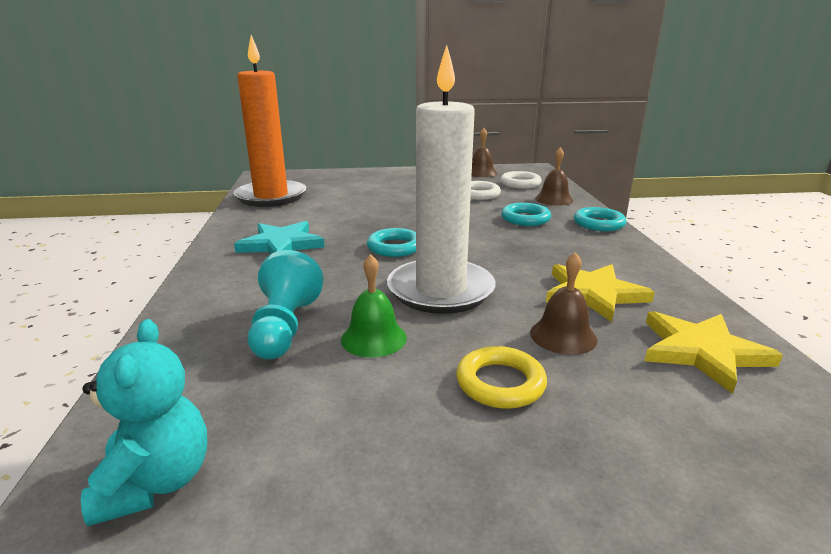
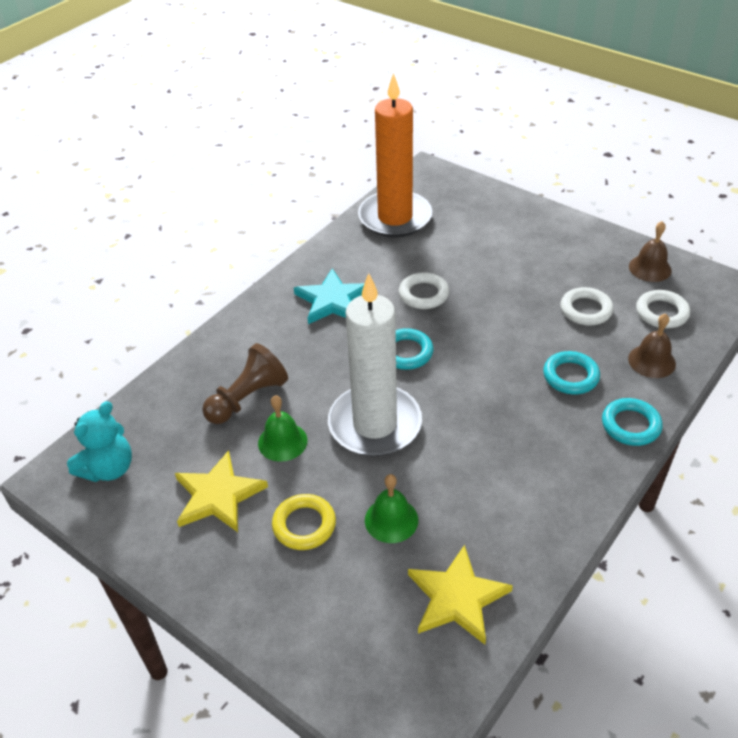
camera: 45 degrees right, 20 degrees up
turquoise pawn [248,250,324,360] -> brown pawn [202,343,288,424]
brown bell [530,252,597,355] -> green bell [365,474,418,543]
yellow star [546,264,655,322] -> yellow star moved to [175,450,268,532]
none -> white ring [399,272,449,309]

